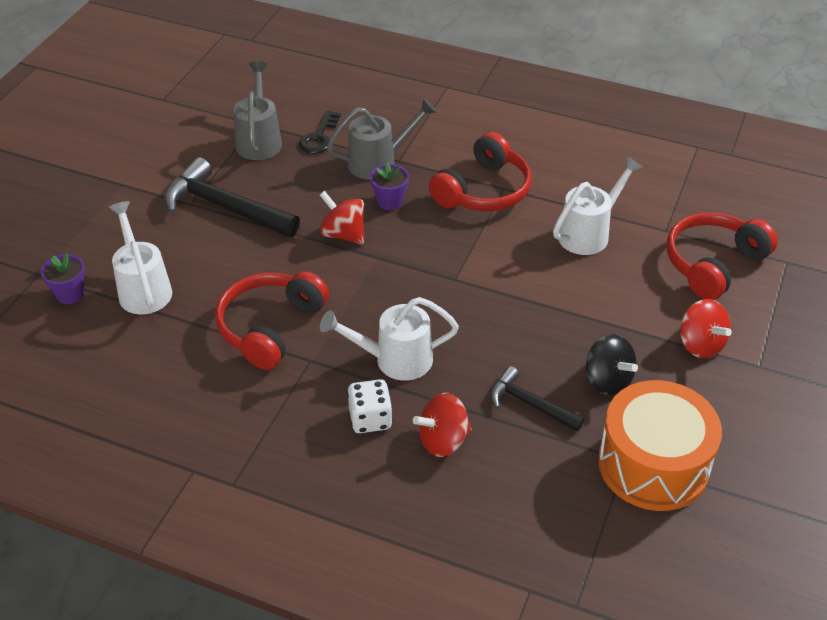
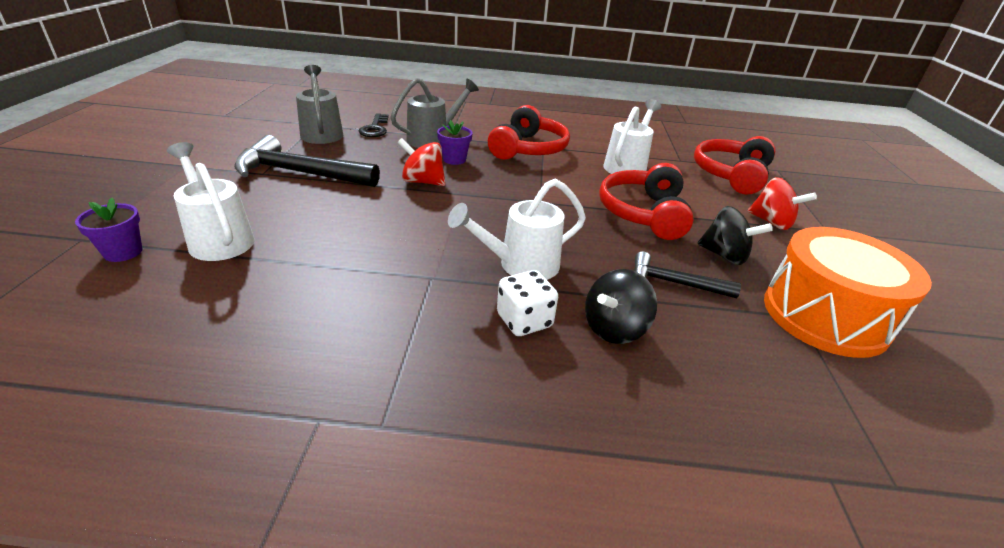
camera: 20 degrees left, 10 degrees down
red headphones [215,271,329,370] -> red headphones moved to [599,163,694,240]
red spinning top [413,393,472,457] -> black spinning top [585,269,657,344]

